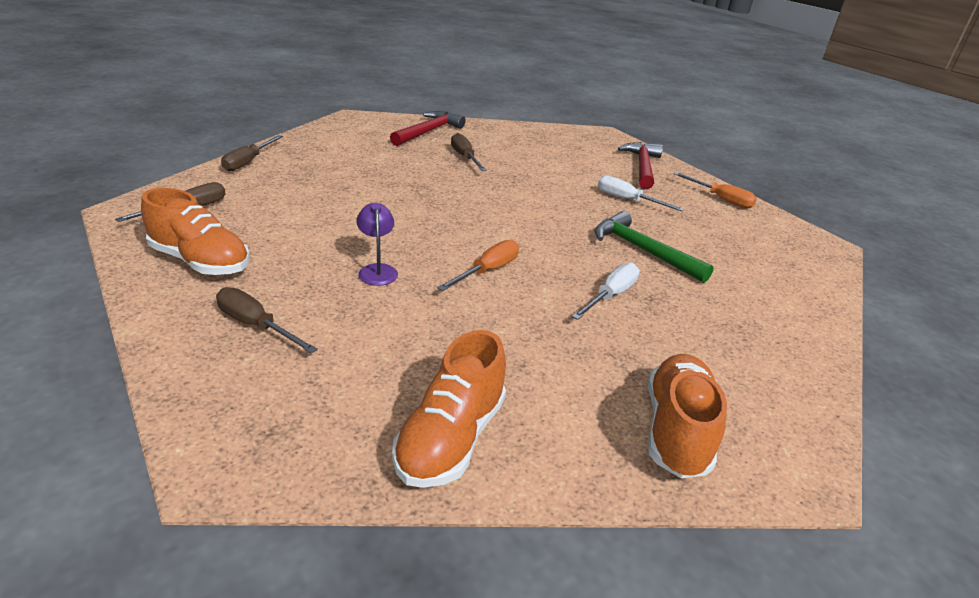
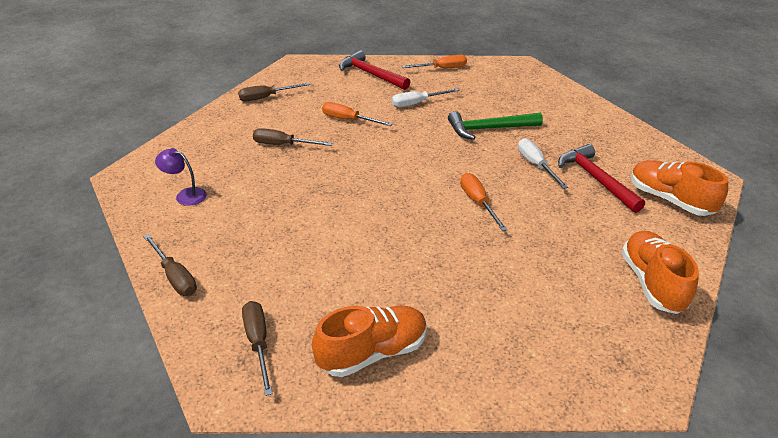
camera: 55 degrees left, 5 degrees up
brown screwdriver [216,287,318,354] -> brown screwdriver moved to [238,83,310,101]
purple lamp [356,203,398,286] -> purple lamp moved to [155,148,207,206]
red hammer [390,111,466,146] -> red hammer moved to [558,144,645,213]
orange shoe [392,330,506,488] -> orange shoe turned 150 degrees counterclockwise [621,230,699,314]
none -> orange screwdriver [322,102,392,126]

